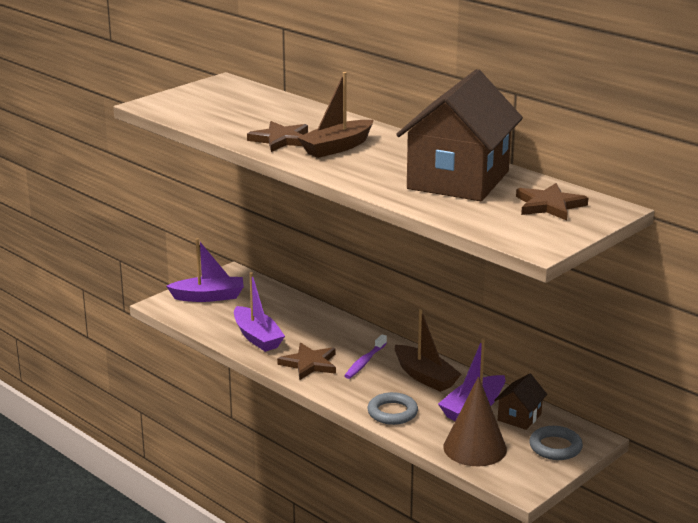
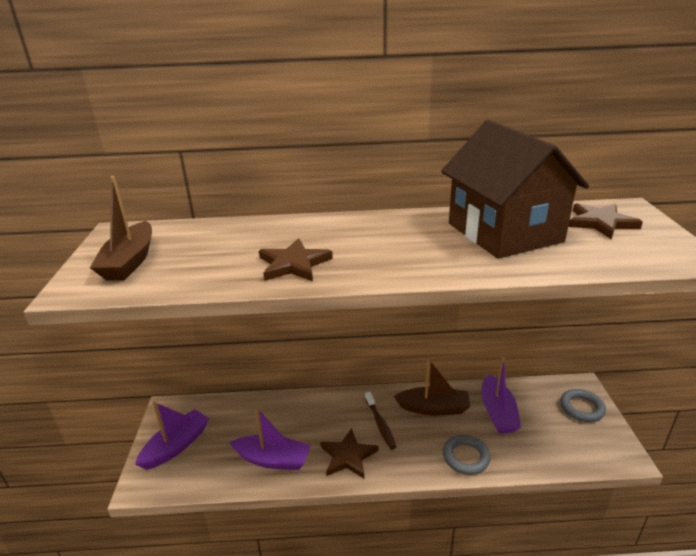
camera: 45 degrees left, 5 degrees up
brown boat [297,72,373,158] -> brown boat moved to [90,176,152,280]
purple toothbrush [344,334,387,379] -> brown toothbrush [365,392,396,450]
brown cone [443,376,507,466] -> none
brown house [494,373,548,430] -> none

